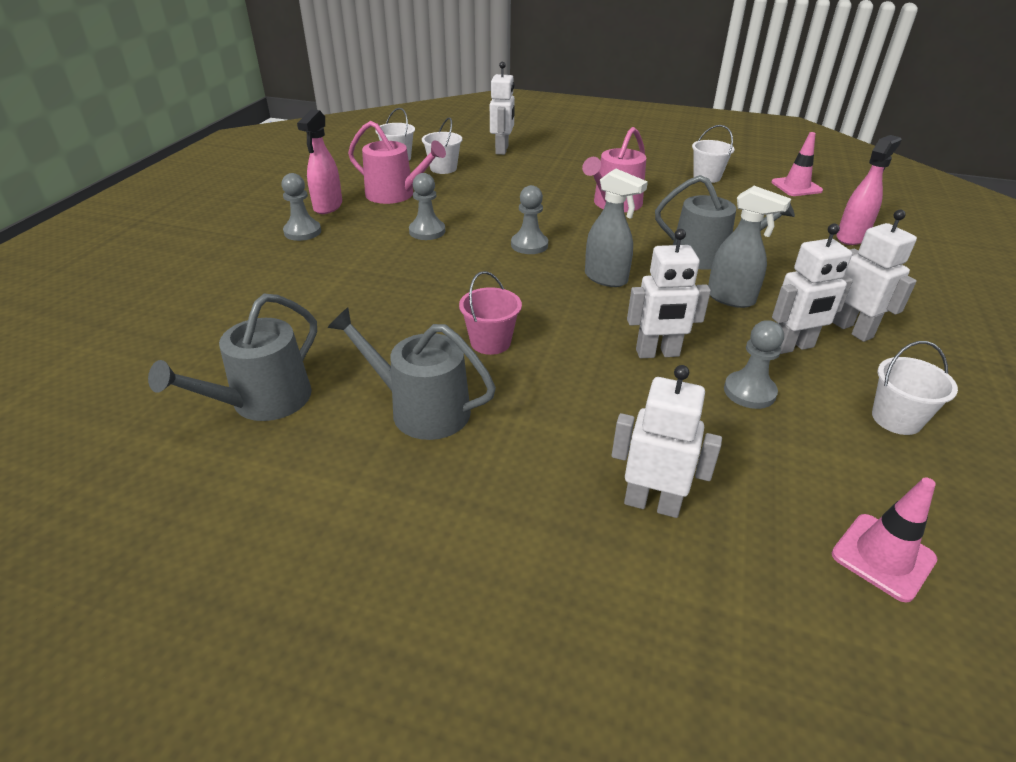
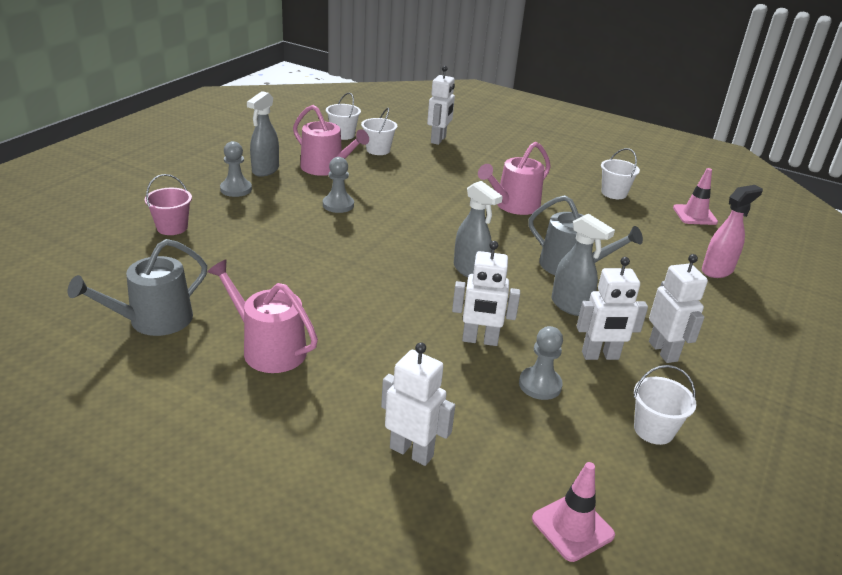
camera: 10 degrees right, 5 degrees down
pink spray bottle [297,110,342,214] -> grey spray bottle [247,91,279,177]
grey watering can [327,308,496,440] -> pink watering can [207,259,318,373]
pink bucket [459,271,522,355] -> pink bucket moved to [145,174,192,235]
grey pawn [511,185,548,254] -> none

